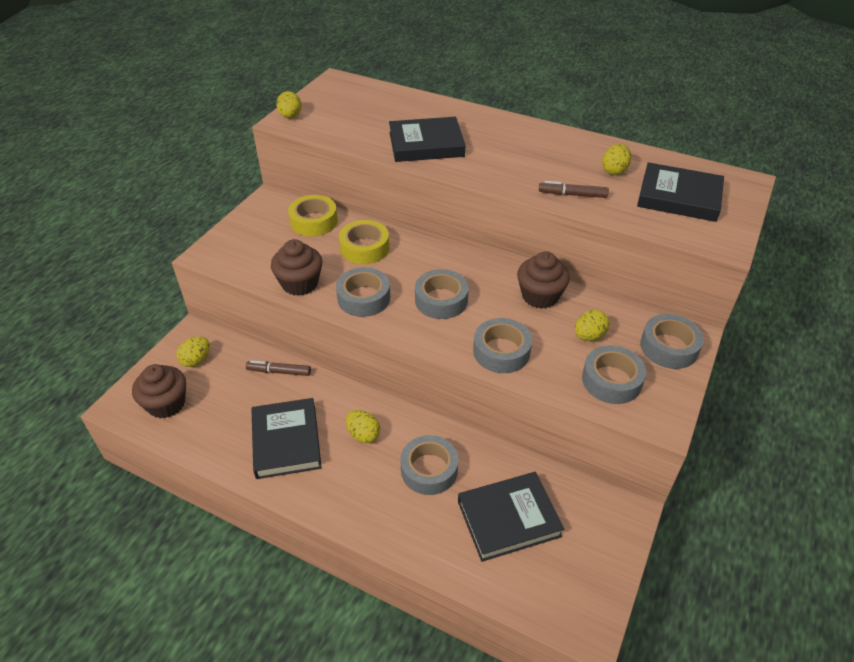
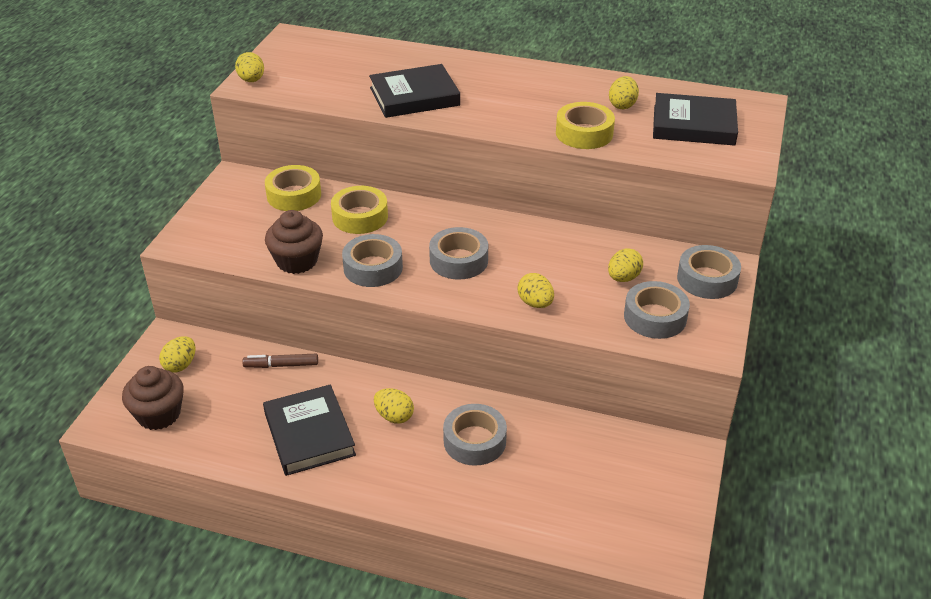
camera: 10 degrees left, 5 degrees down
black book [458,472,564,562] -> none
grey tape [473,318,532,373] -> yellow egg [517,273,554,308]
brown cupcake [517,252,570,309] -> none
brown marker [539,181,609,198] -> yellow tape [556,102,615,149]

